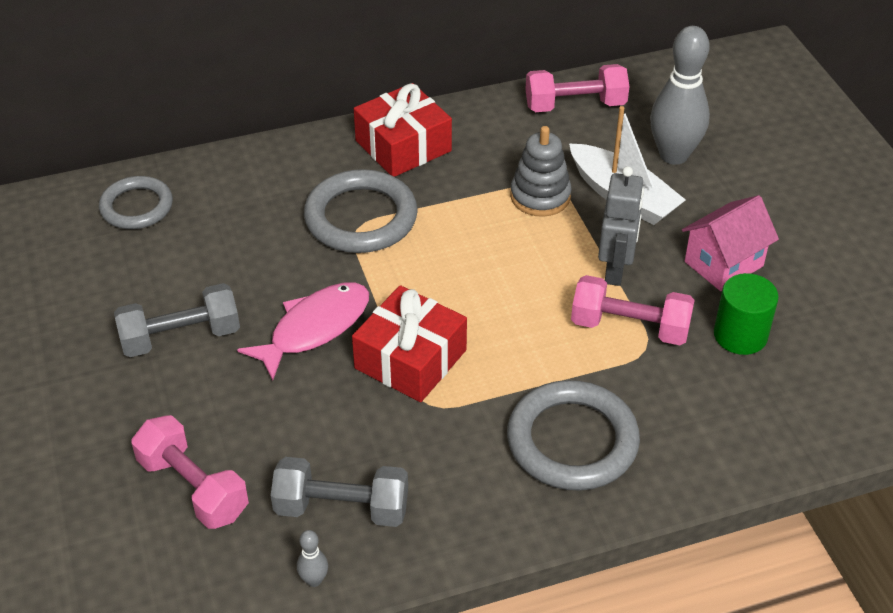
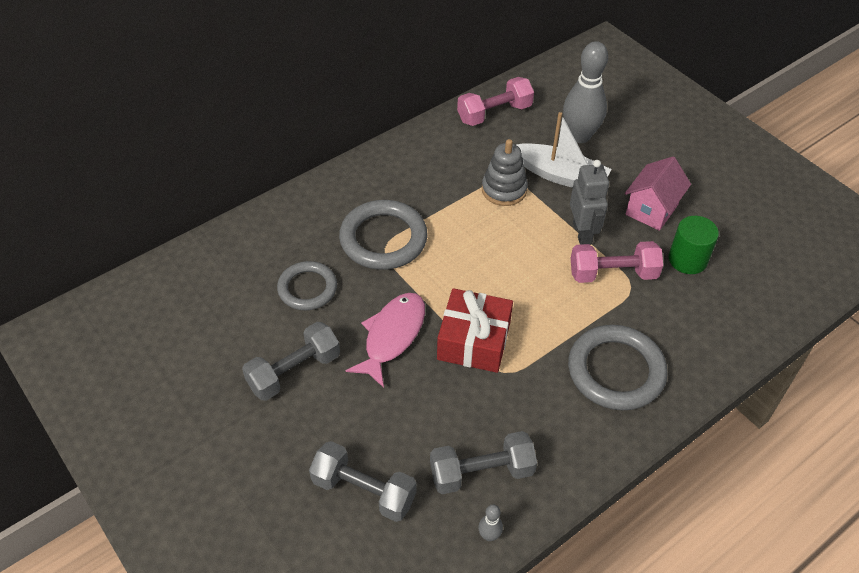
camera: 20 degrees left, 5 degrees up
grey ring [99,176,173,229] -> grey ring moved to [277,261,337,310]
pink dumbbell [131,415,249,529] -> grey dumbbell [309,441,417,522]
red gift [354,83,452,177] -> none

